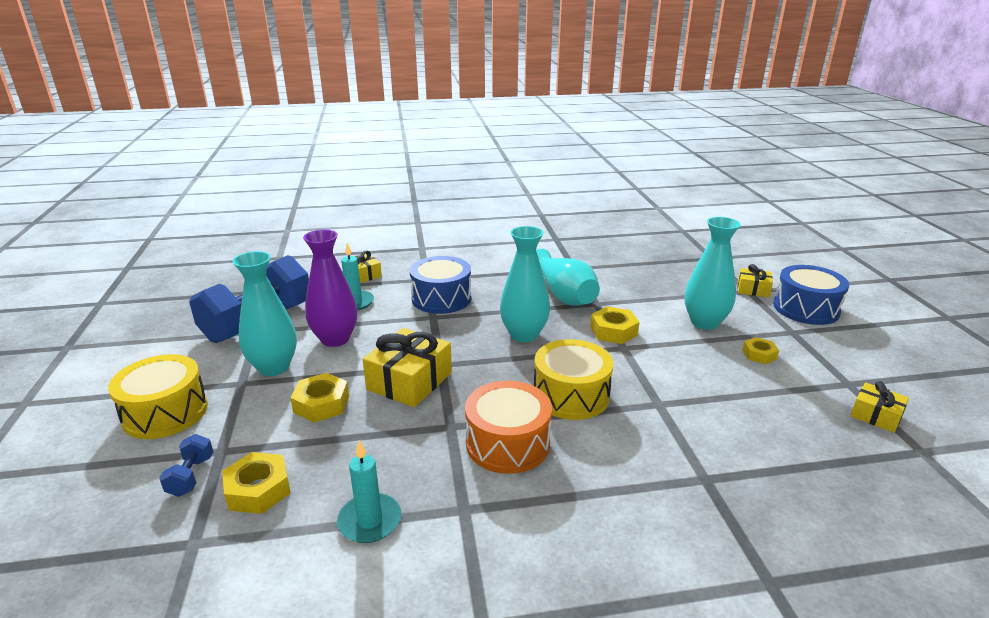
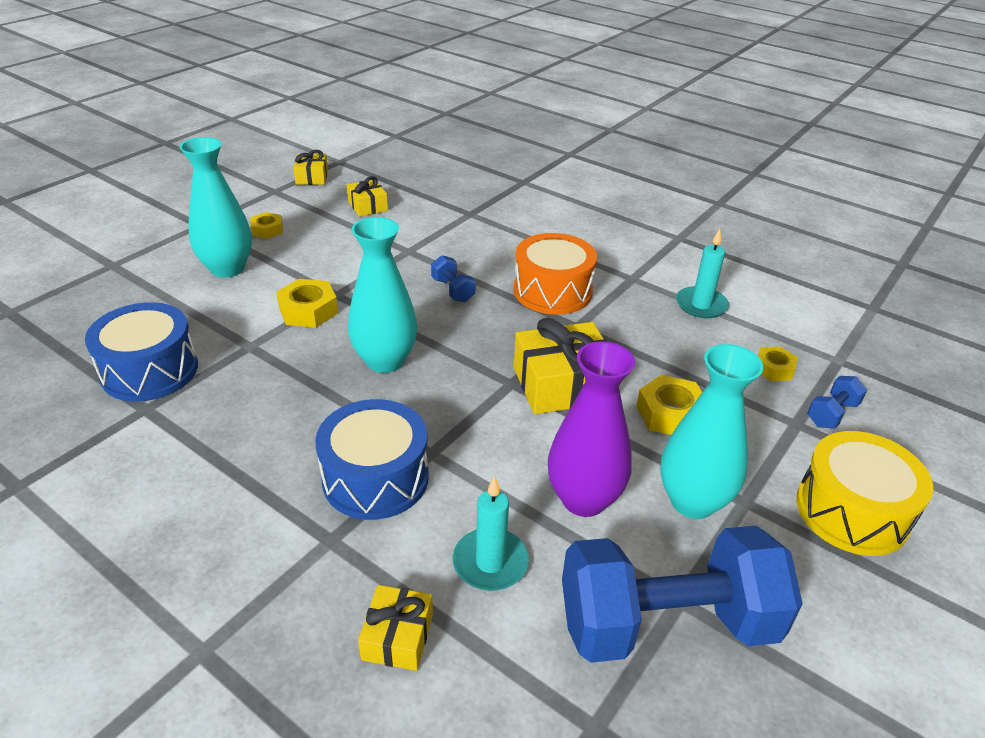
camera: 135 degrees left, 10 degrees up
yellow nut [222,452,291,514] -> yellow nut [758,346,798,381], size x0.65
yellow drum [534,339,614,420] -> blue dumbbell [431,255,476,302]
turquoise vase [536,249,600,306] -> none
yellow gift [737,264,773,298] -> yellow gift moved to [347,176,388,217]
blue drum [773,265,849,325] -> blue drum moved to [85,302,198,402]

